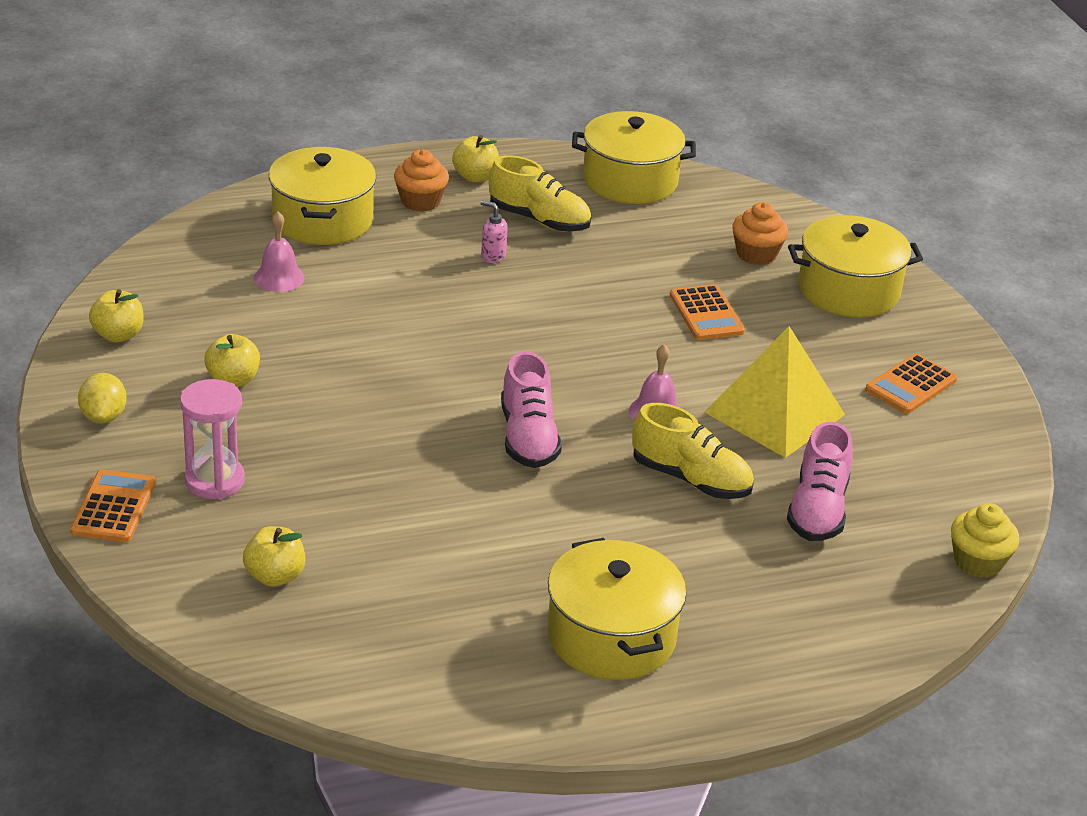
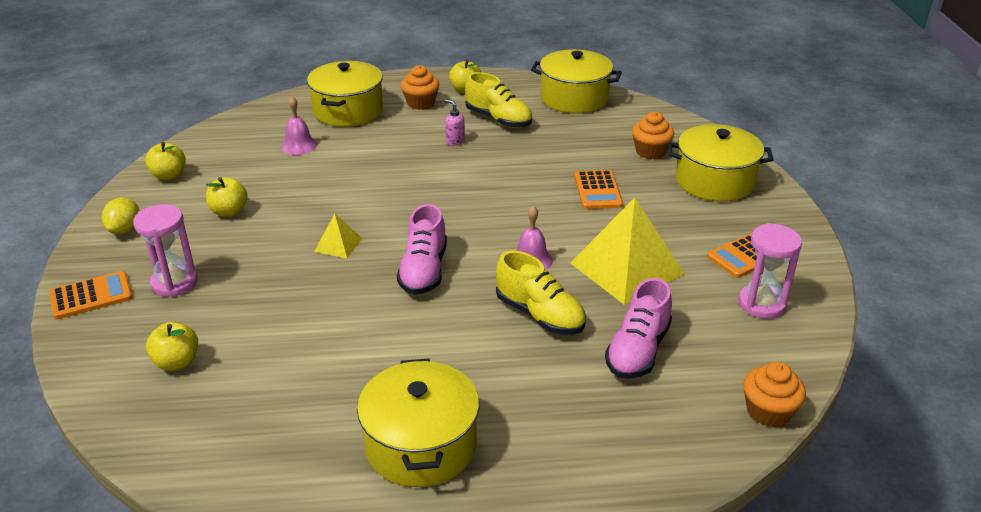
camera: 15 degrees right, 0 degrees up
orange calculator [70,470,156,542] -> orange calculator turned 45 degrees clockwise [49,271,133,320]
yellow cupcake [951,503,1019,578] -> orange cupcake [743,362,806,428]
none -> yellow pyramid [314,214,362,258]
none -> pink hourglass [738,223,802,319]

